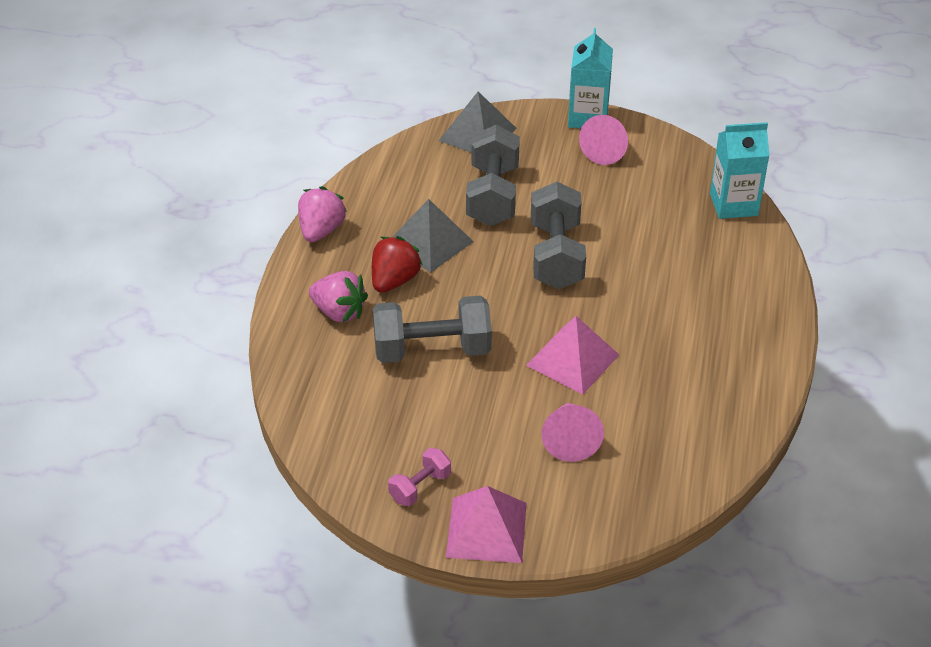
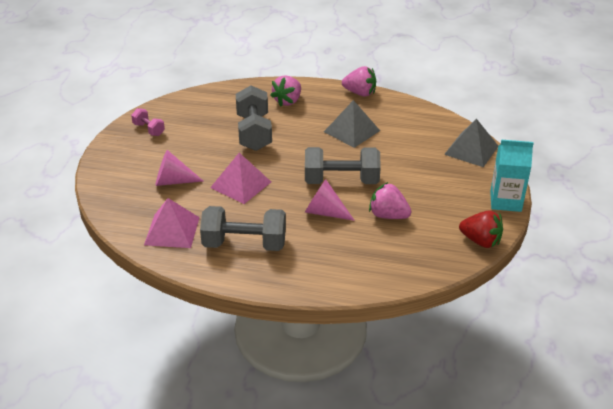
camera: 90 degrees right, 5 degrees down
red strawberry [372,236,423,293] -> red strawberry moved to [459,210,503,248]
pink pyramid [446,486,527,563] -> pink pyramid moved to [144,198,200,248]
grey dumbbell [466,125,520,226] -> grey dumbbell moved to [200,206,286,251]
pink cone [579,115,628,165] -> pink cone moved to [305,179,355,221]
turquoise carton [710,122,770,219] -> none
none -> pink strawberry [369,182,412,219]

